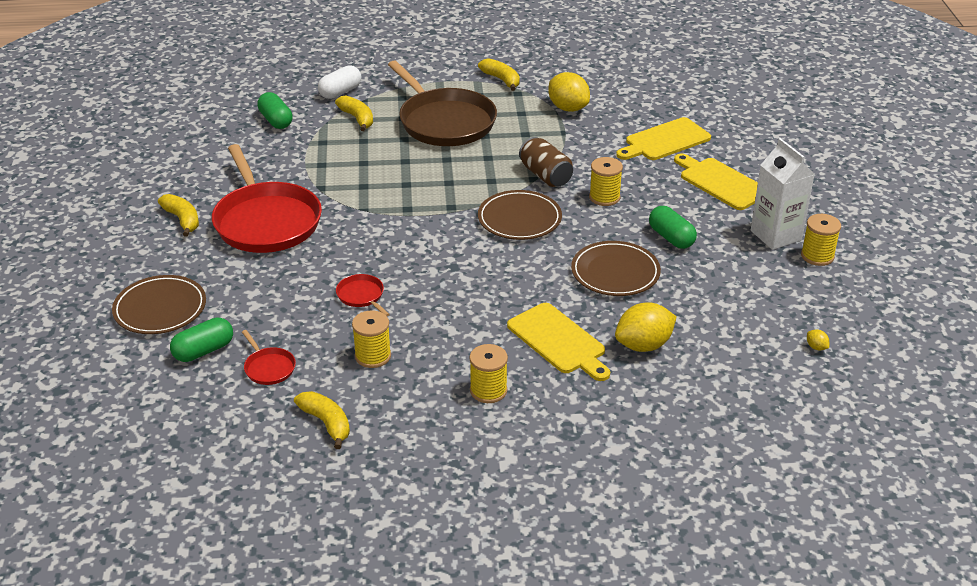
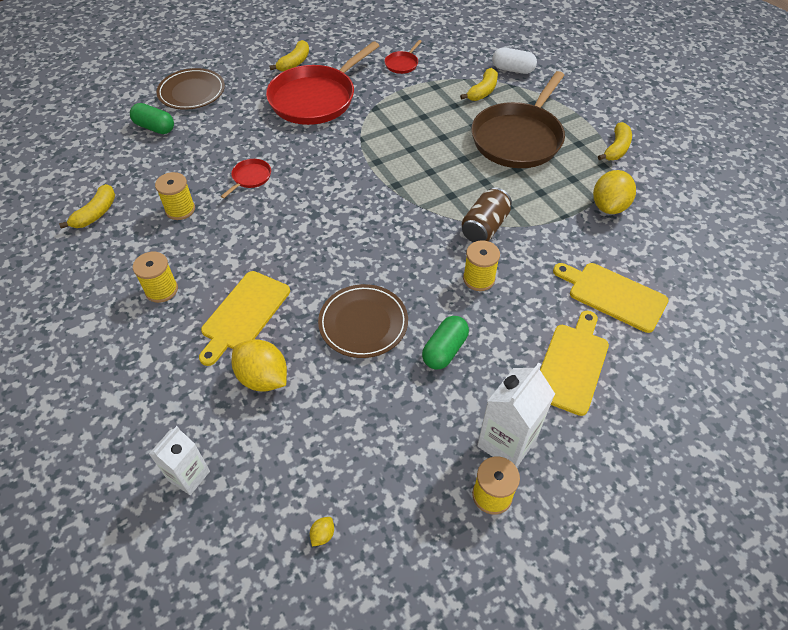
camera: 65 degrees right, 15 degrees up
red pan [242,330,296,385] -> red pan moved to [385,40,422,74]
green capsule [257,92,293,129] -> none
brown plate [478,190,562,240] -> none
none -> white carton [149,426,210,495]

